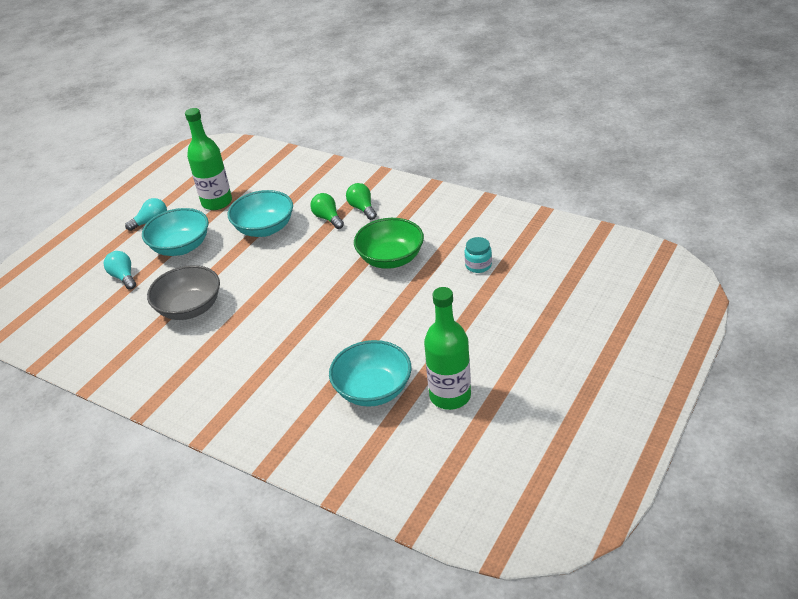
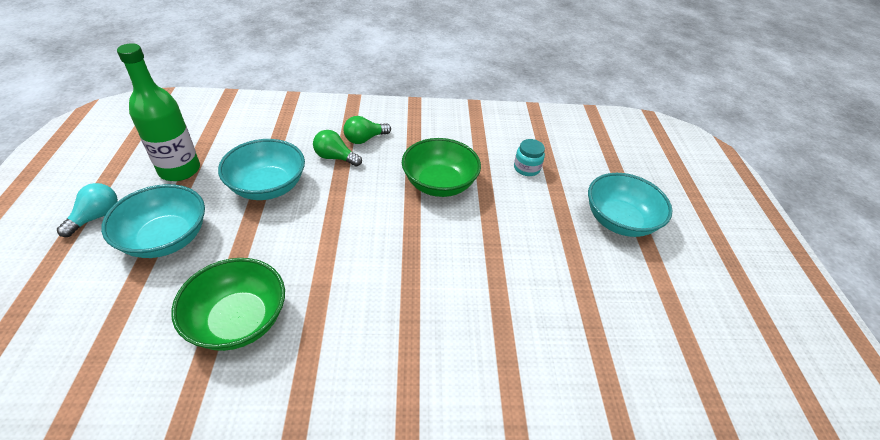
camera: 40 degrees left, 5 degrees up
turquoise light bulb [104,251,136,290] -> none
grey bowl [147,265,220,320] -> green bowl [171,258,285,351]
turquoise bowl [329,340,412,407] -> turquoise bowl moved to [588,173,672,237]
green light bulb [346,183,377,220] -> green light bulb turned 60 degrees counterclockwise [344,116,391,144]
green bottle [424,287,471,410] -> none

